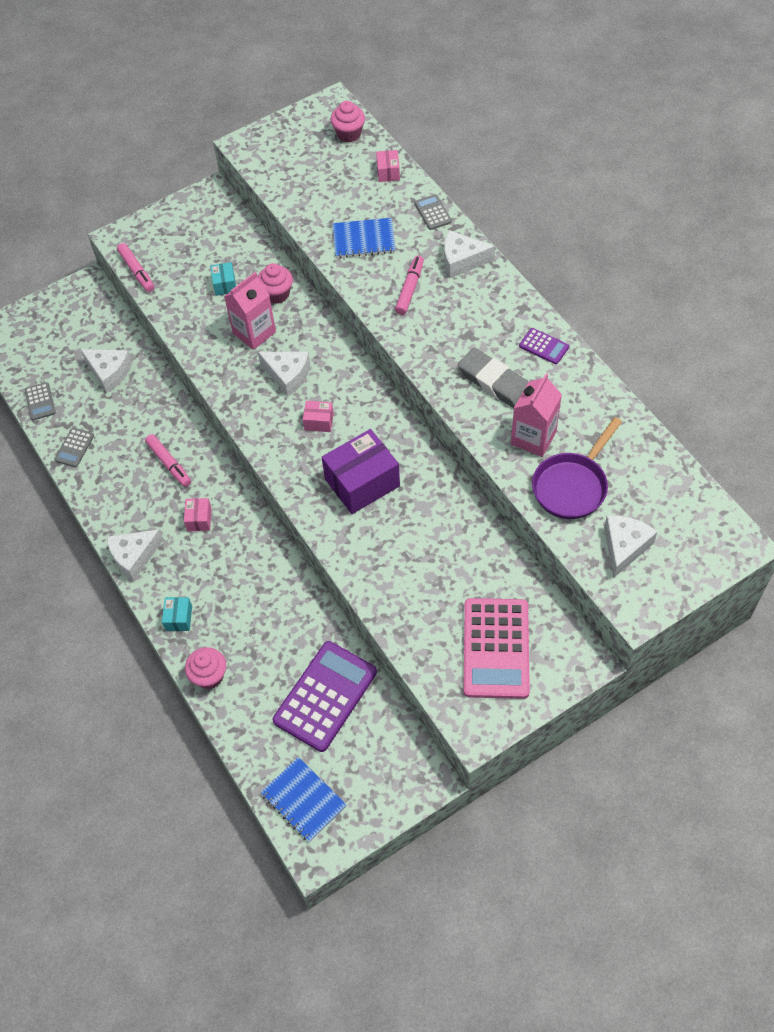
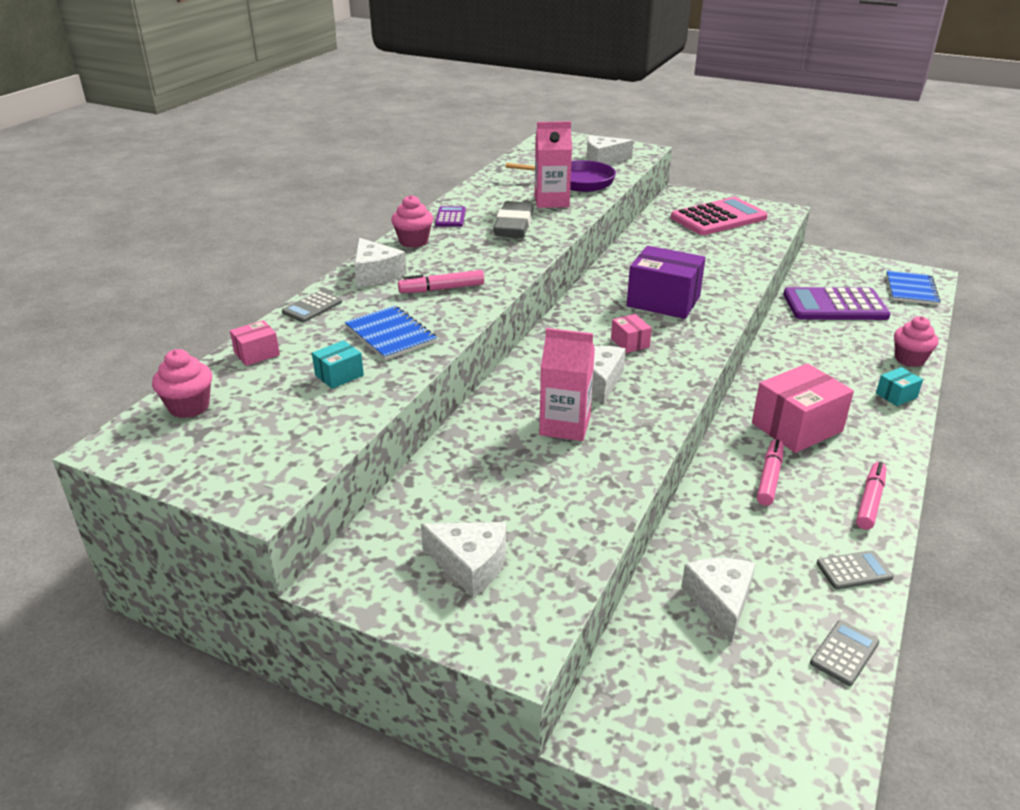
camera: 125 degrees left, 25 degrees down
white cheese [107,529,164,581] -> white cheese moved to [421,522,506,598]
pink marker [117,243,154,292] -> pink marker moved to [856,462,886,530]
pink box [184,498,212,531] -> pink box [752,363,854,453], size x2.12
turquoise box [210,262,236,296] -> turquoise box moved to [312,340,364,389]
pink cupcake [258,263,293,304] -> pink cupcake moved to [391,195,433,248]

